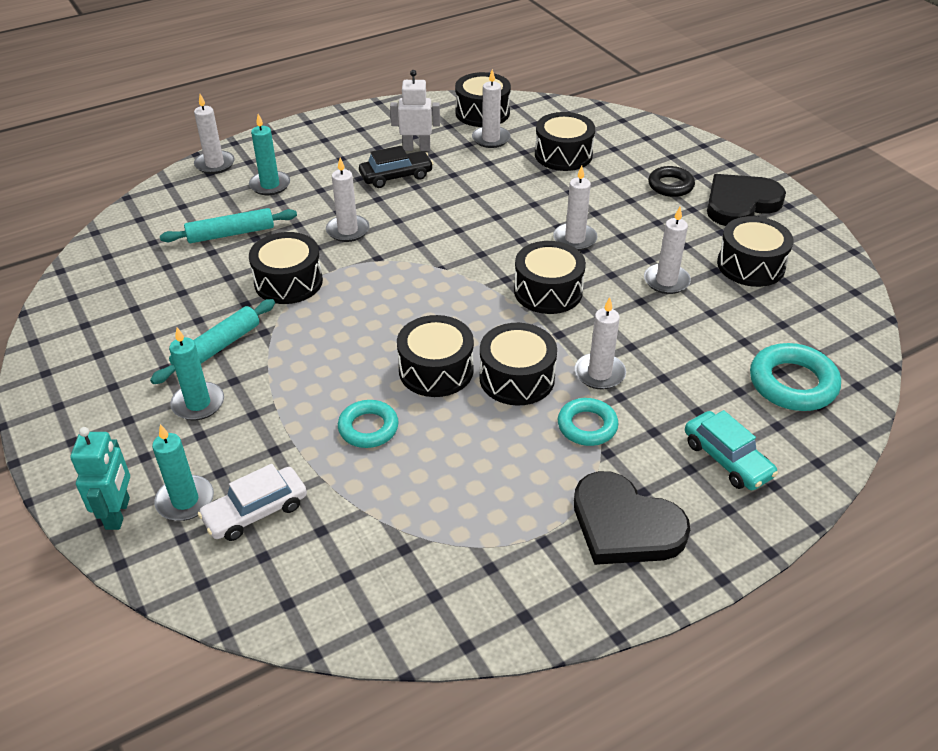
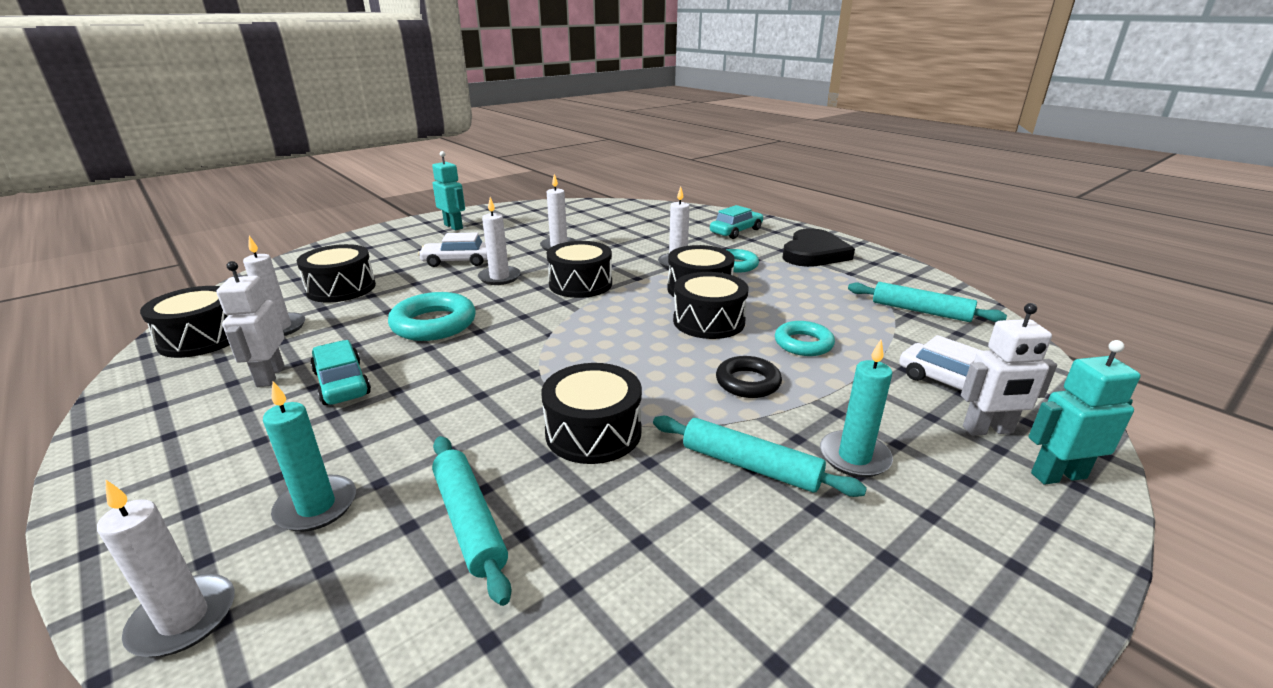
camera: 100 degrees left, 15 degrees down
turquoise candle [152,424,214,521] -> white robot [961,303,1057,436]
white candle [326,158,369,242] -> none
black car [359,146,434,188] -> turquoise car [310,340,371,405]
black ring [648,166,695,197] -> black ring moved to [716,356,782,398]
black heart [707,174,786,226] -> turquoise robot [432,151,465,230]
black drum [717,216,793,287] -> none
turquoise ring [750,343,841,411] -> turquoise ring moved to [388,292,476,341]
none -> white car [418,232,487,267]
none -> turquoise rolling pin [848,282,1007,322]

